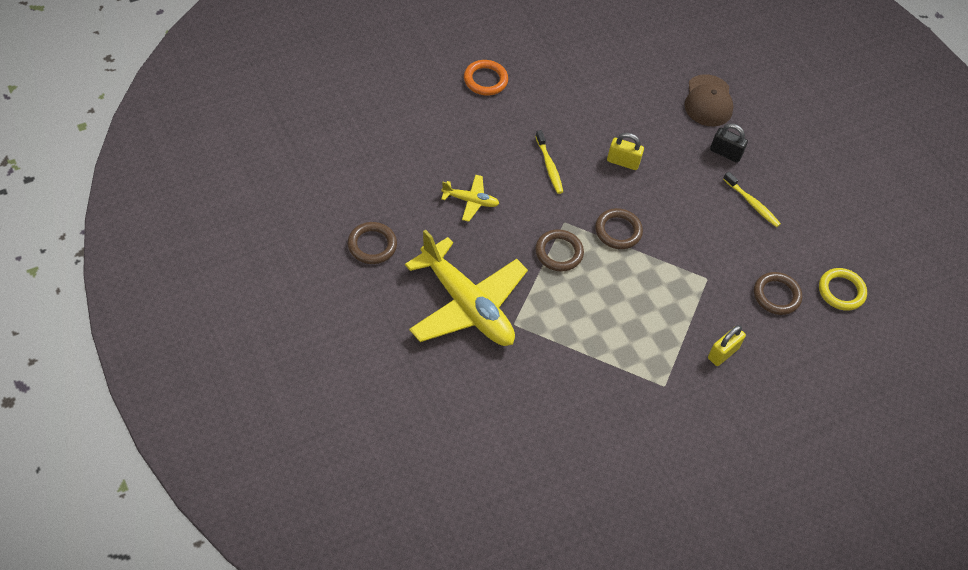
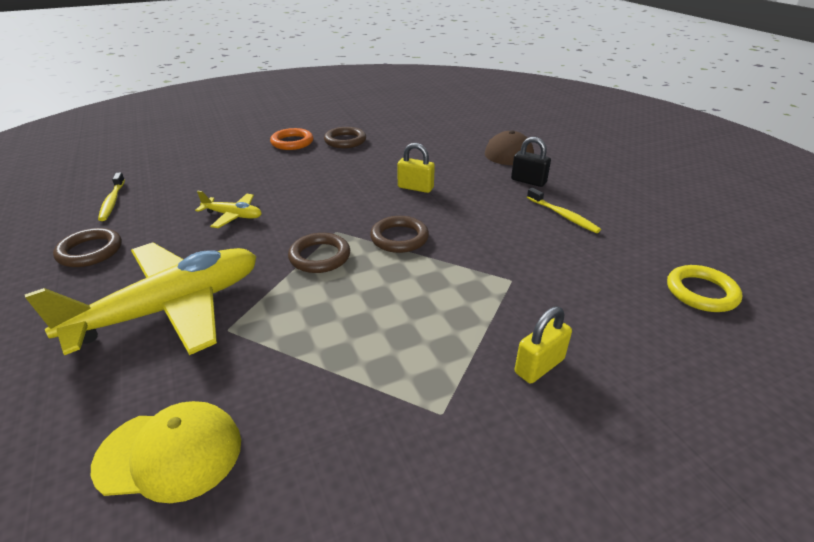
camera: 10 degrees right, 20 degrees down
yellow plane [405,229,528,346] -> yellow plane turned 90 degrees counterclockwise [25,242,257,355]
yellow toothbrush [535,130,563,194] -> yellow toothbrush moved to [98,172,125,221]
brown ring [754,272,802,315] -> brown ring moved to [324,127,366,148]
none -> yellow cap [91,401,241,503]

